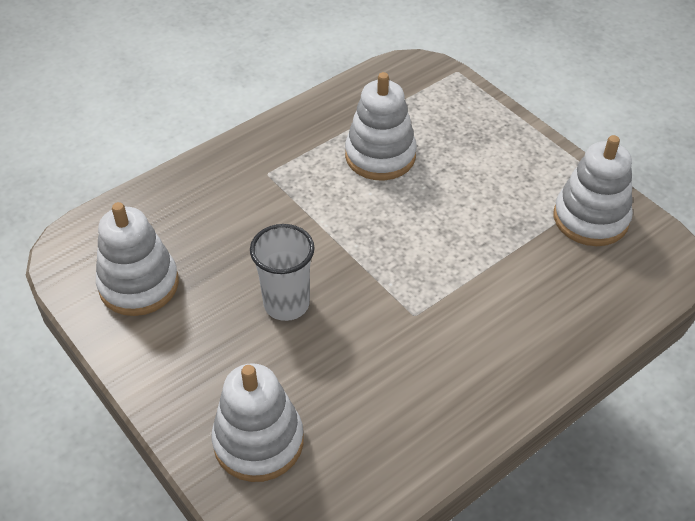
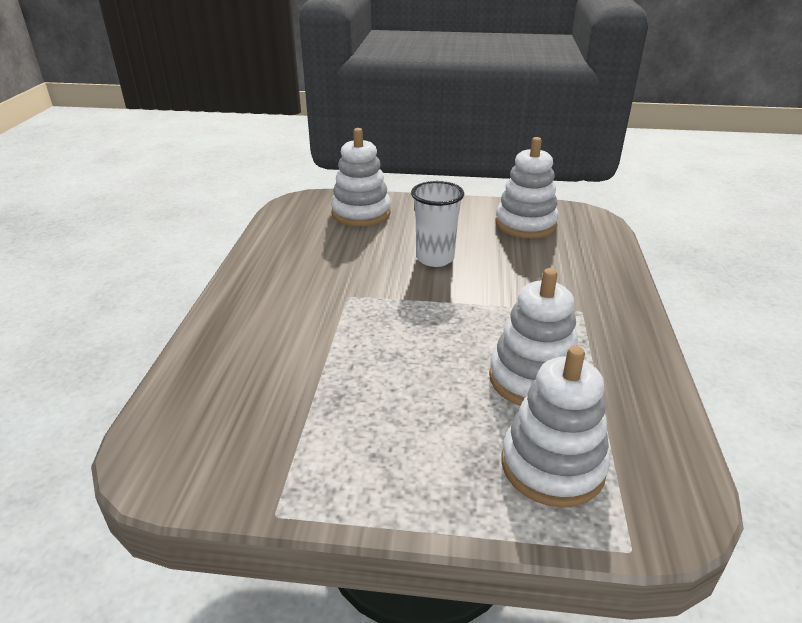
camera: 135 degrees right, 15 degrees down
white stacking toy [554,135,633,246] -> white stacking toy moved to [501,346,610,508]

